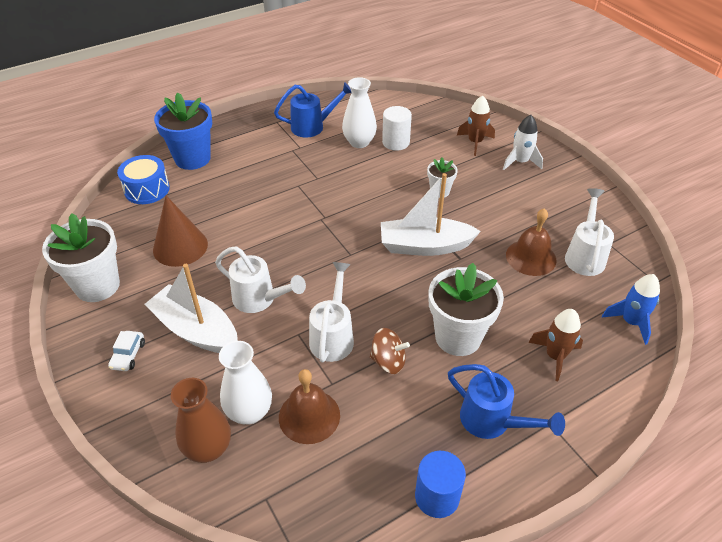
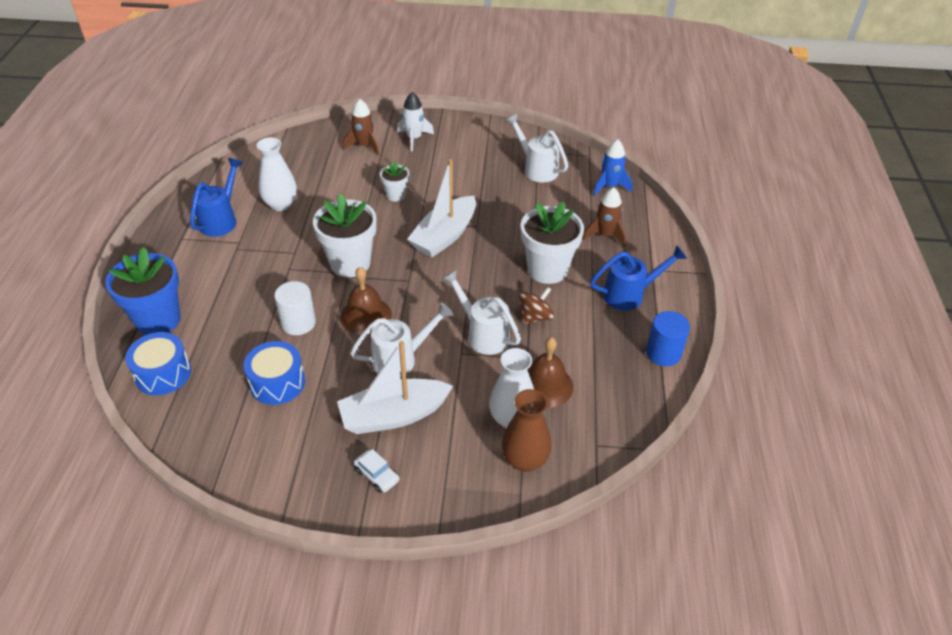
camera: 55 degrees left, 0 degrees up
white flower pot [42,213,120,302] -> white flower pot moved to [313,193,377,277]
brown cone [153,196,208,267] -> blue drum [244,341,305,405]
white cylinder [382,106,412,151] -> white cylinder moved to [274,281,316,335]
brown bell [506,208,557,276] -> brown bell moved to [340,267,392,335]

